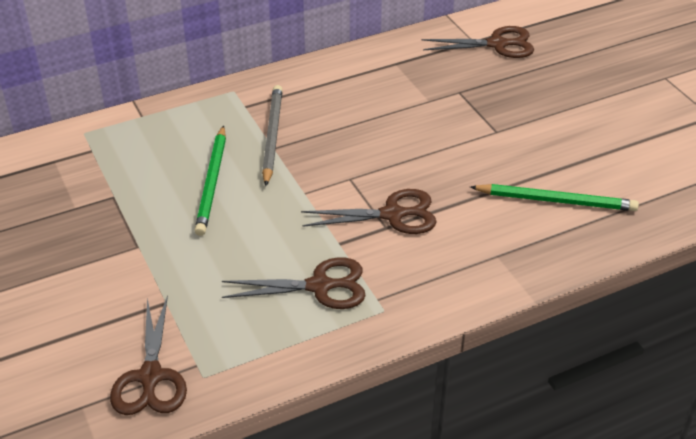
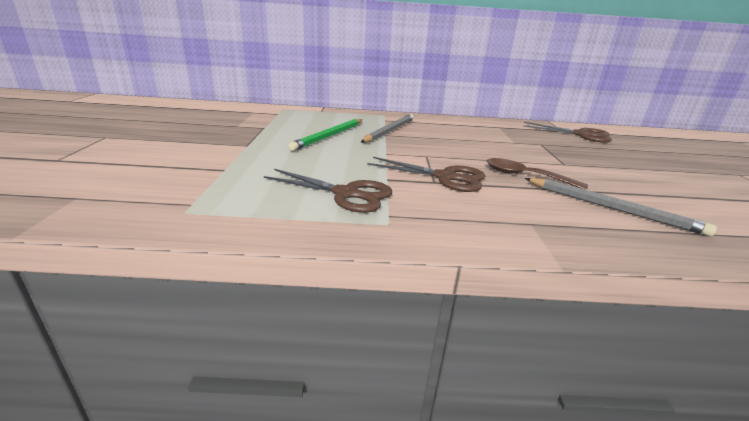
camera: 25 degrees right, 15 degrees down
brown scissors [110,295,187,415] -> none
green pencil [470,184,639,211] -> grey pencil [525,178,717,236]
none -> brown spoon [487,158,588,190]

